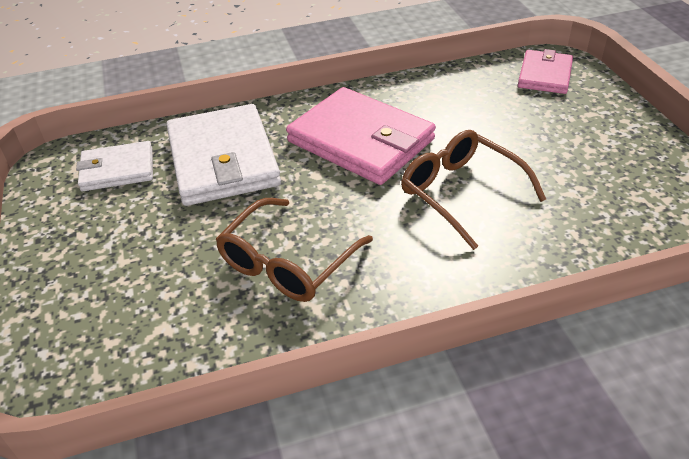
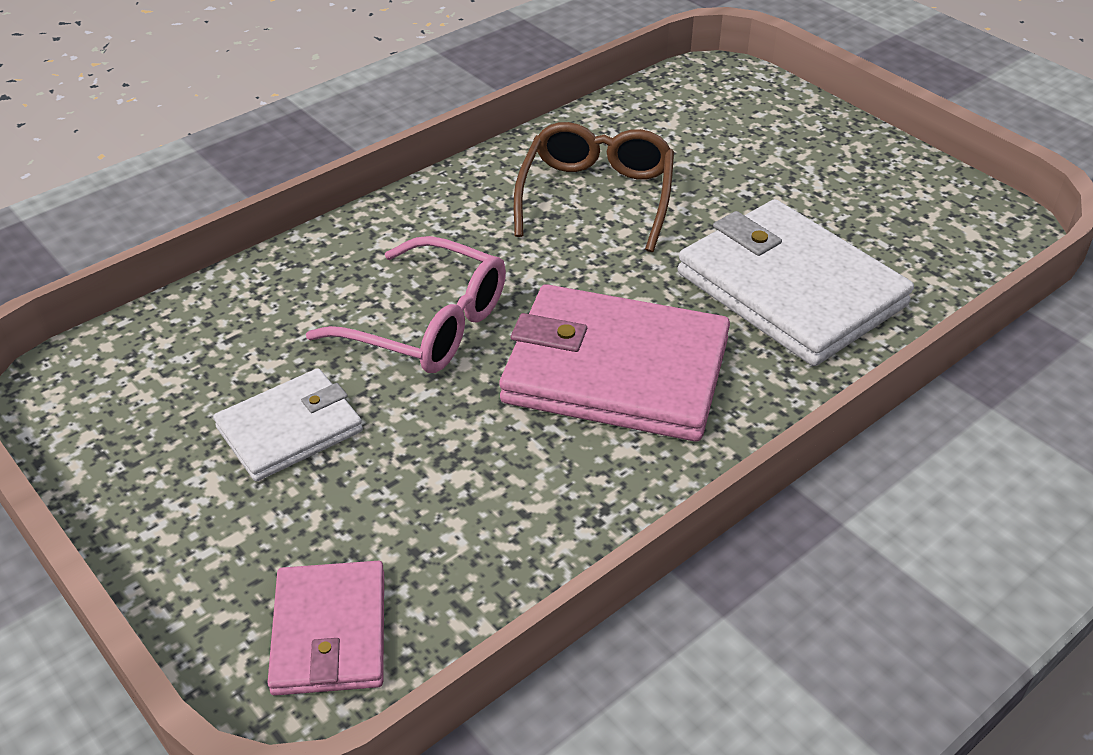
camera: 155 degrees right, 0 degrees up
white wallet [76,141,153,191] -> white wallet moved to [213,368,363,482]
brown glasses [401,130,546,250] -> pink glasses [306,236,506,373]

